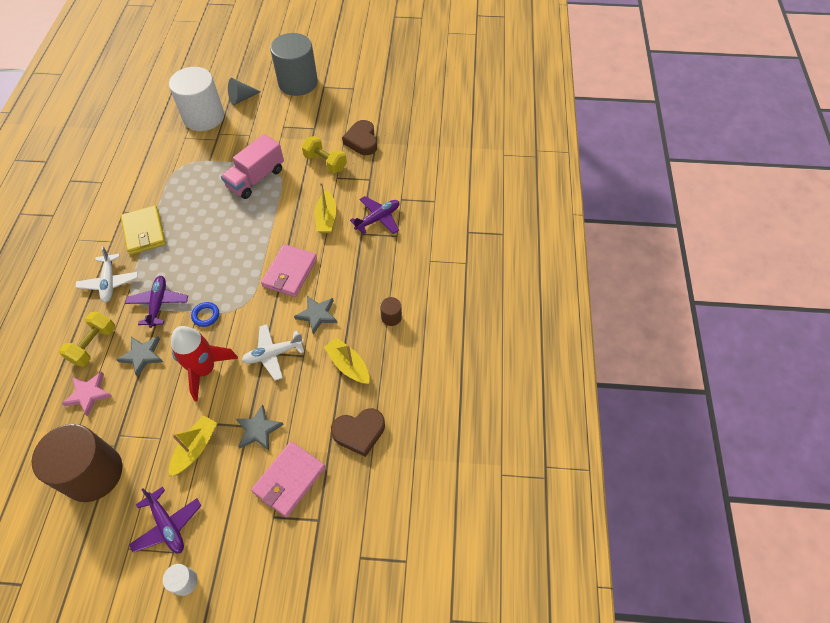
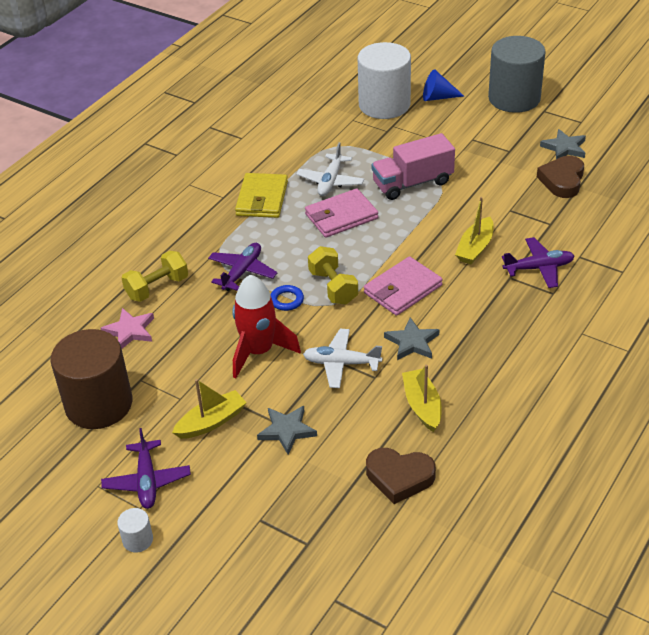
camera: 30 degrees right, 15 degrees down
white plane [76,246,138,302] -> white plane moved to [296,142,364,196]
grey star [117,336,163,377] -> grey star moved to [540,129,586,159]
grey cone [228,78,261,105] -> blue cone [423,69,464,101]
pink wallet [251,441,325,517] -> pink wallet moved to [305,188,378,238]
yellow dumbbell [302,136,347,174] -> yellow dumbbell moved to [308,246,358,305]
brown cylinder [380,297,402,326] -> none

